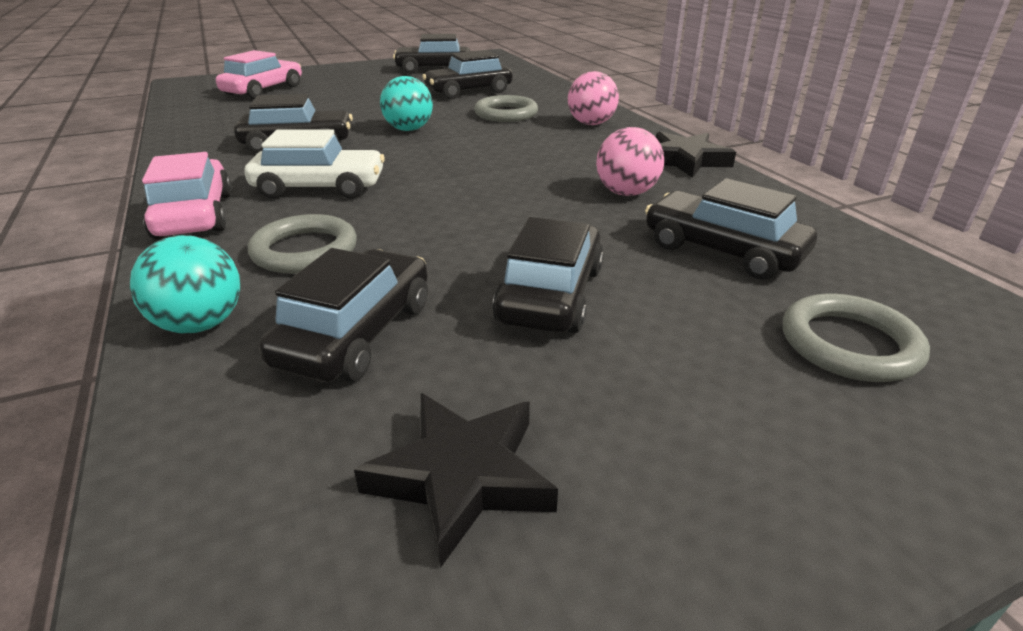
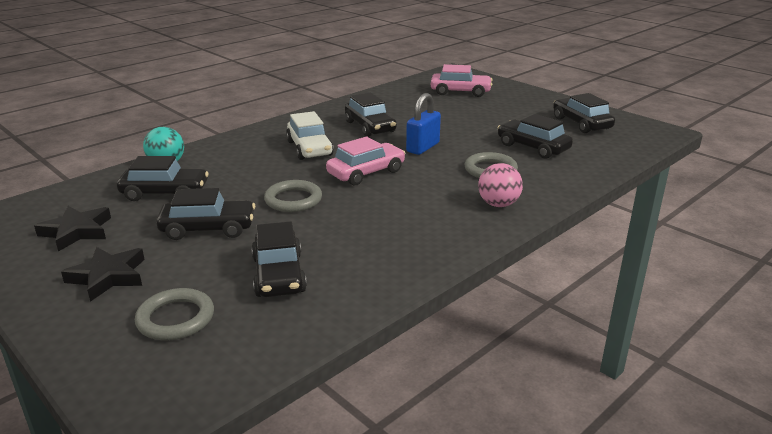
camera: 70 degrees right, 5 degrees down
pink car [142,152,232,239] -> pink car moved to [326,137,405,186]
grey ring [248,214,357,273] -> grey ring moved to [264,180,322,212]
turquoise ball [380,76,433,131] -> blue padlock [406,93,441,155]
pink ball [596,127,664,196] -> none
black car [645,178,817,280] -> black car turned 150 degrees clockwise [251,221,307,297]
black star [656,132,736,178] -> black star moved to [61,247,145,302]

